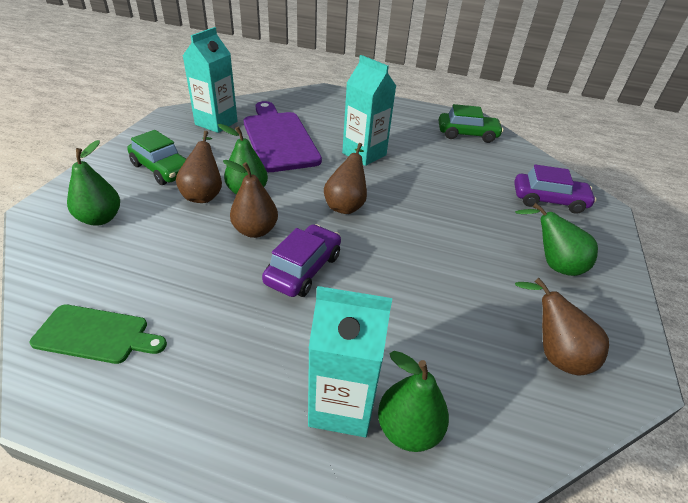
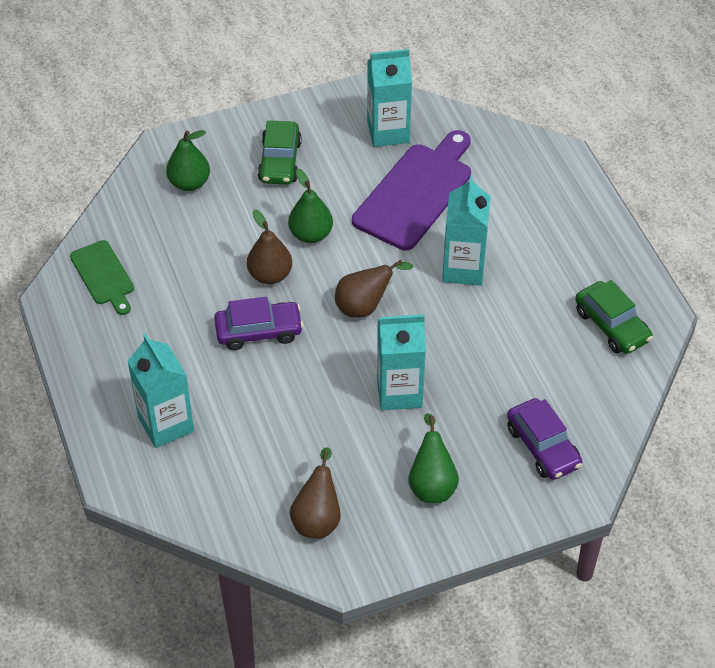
camera: 55 degrees right, 10 degrees up
brown pear [176,131,222,203] -> none
green pear [378,351,449,452] -> none
none -> turquoise carton [377,314,426,410]

